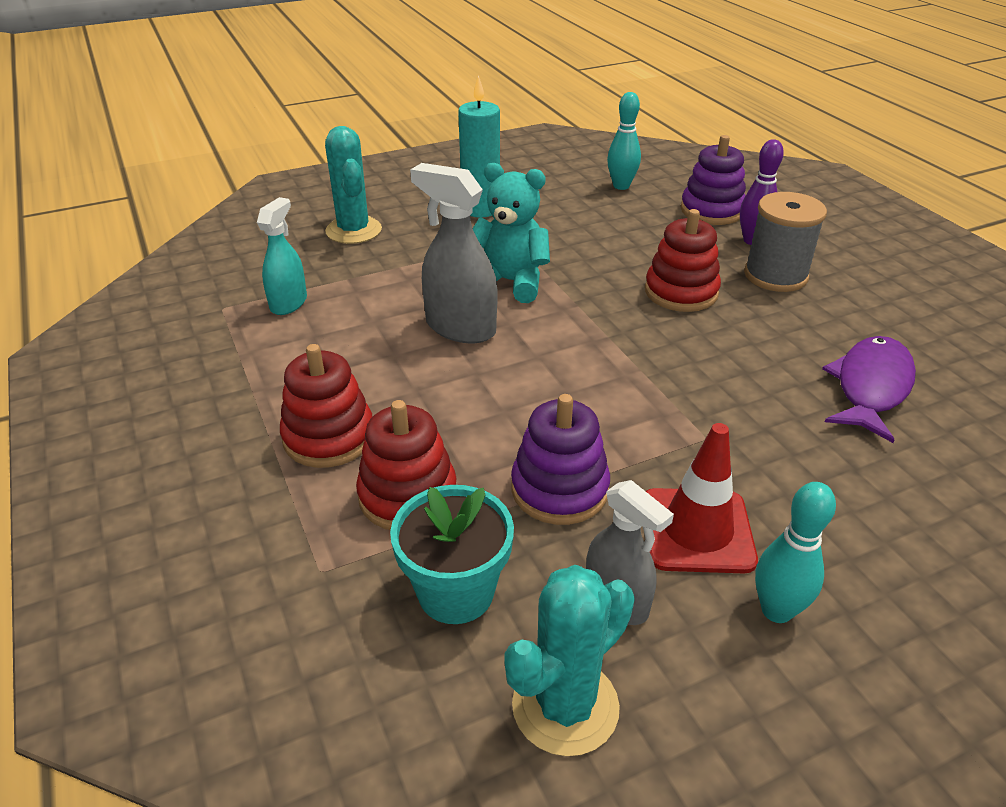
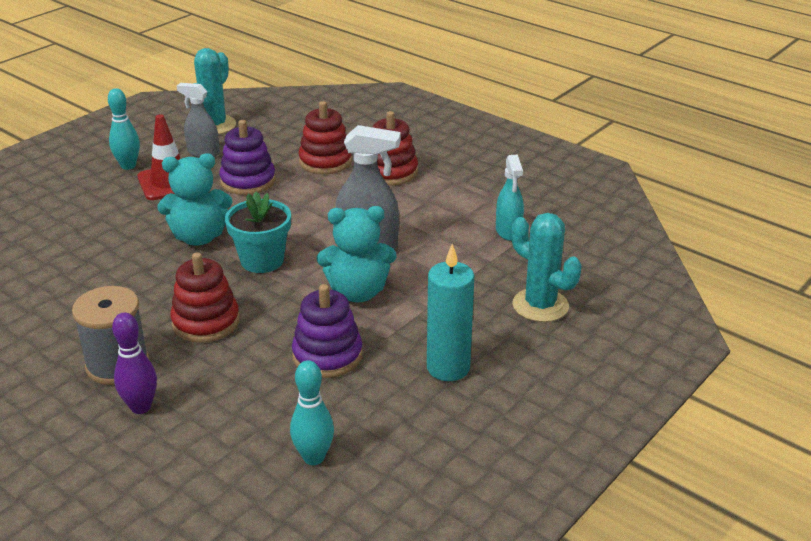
camera: 155 degrees right, 5 degrees down
turquoise flower pot [390,485,514,624] -> turquoise flower pot moved to [225,192,291,273]
purple stacking toy [681,135,746,225] -> purple stacking toy moved to [292,284,363,378]
purple fish [822,336,916,443] -> none
none -> turquoise teddy bear [157,153,233,246]

